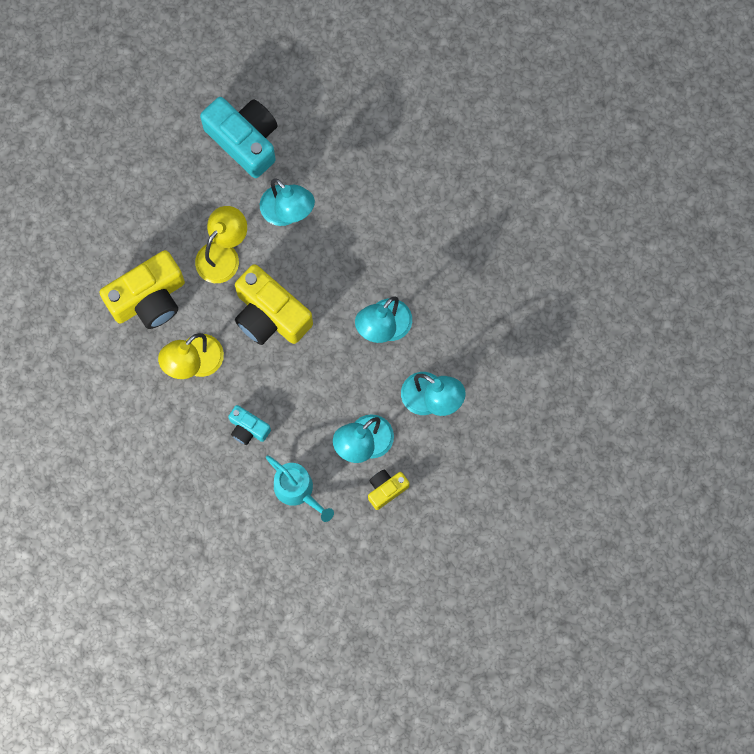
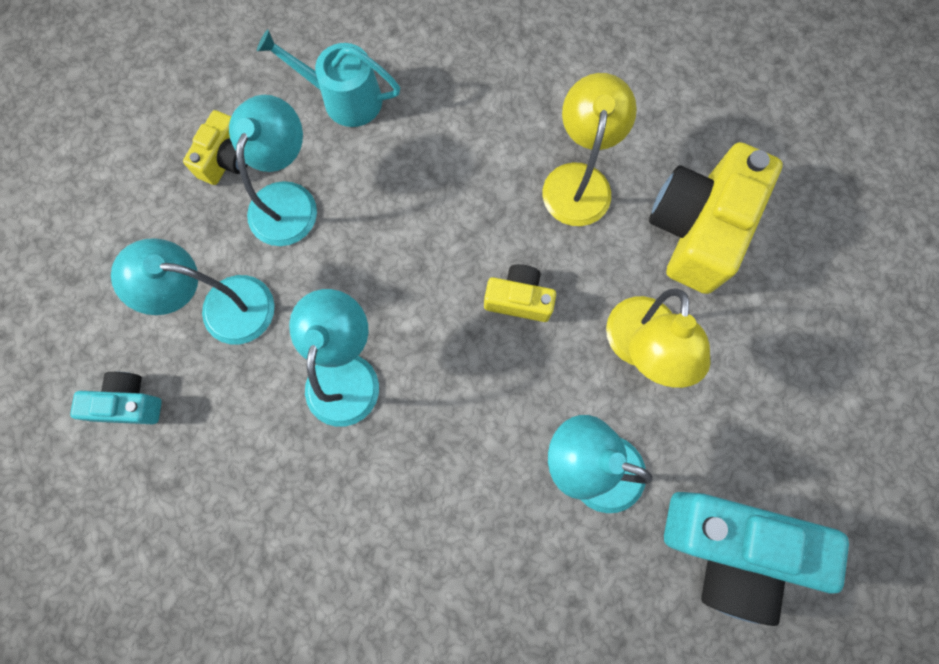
camera: 150 degrees right, 0 degrees up
turquoise camera [228,405,271,445] -> turquoise camera moved to [70,372,162,424]
yellow camera [235,264,313,345] -> yellow camera [484,264,556,322], size x0.51

